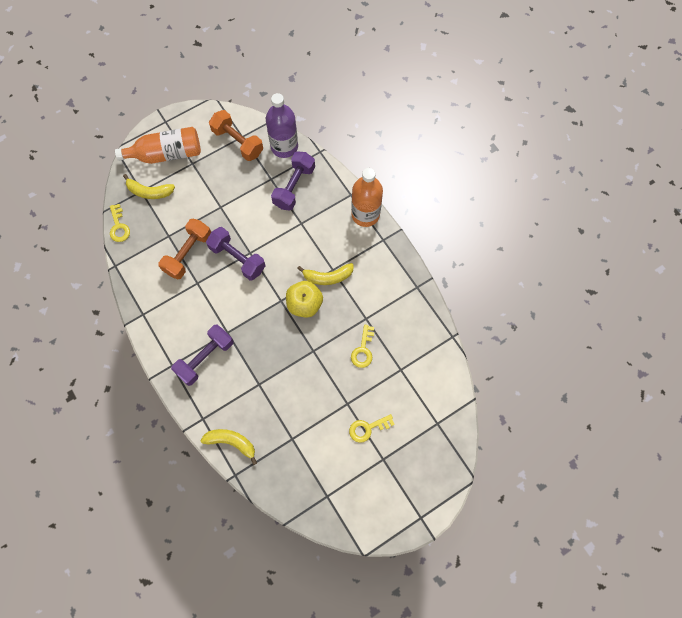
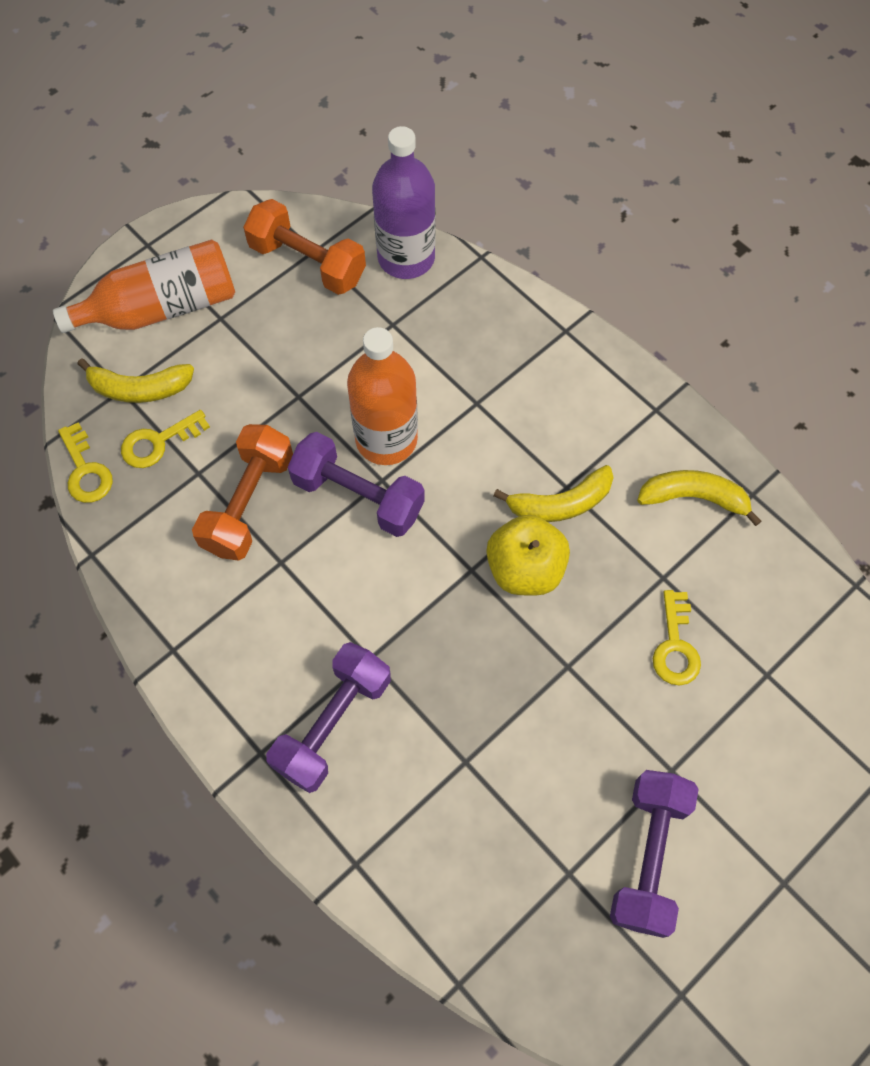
camera: 10 degrees left, 5 degrees down
yellow banana [201,429,257,465] -> yellow banana moved to [637,470,761,526]
purple dumbbell [271,151,315,211] -> purple dumbbell moved to [610,770,699,938]
yellow key [349,414,395,443] -> yellow key moved to [121,410,210,468]
orange bottle [351,168,383,227] -> orange bottle moved to [347,327,418,465]

